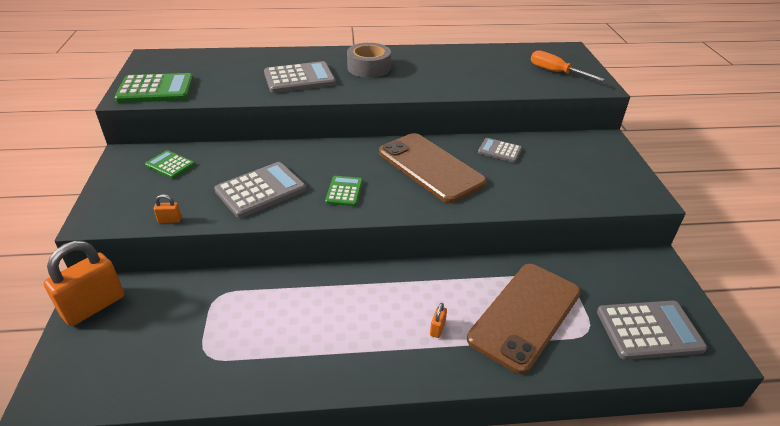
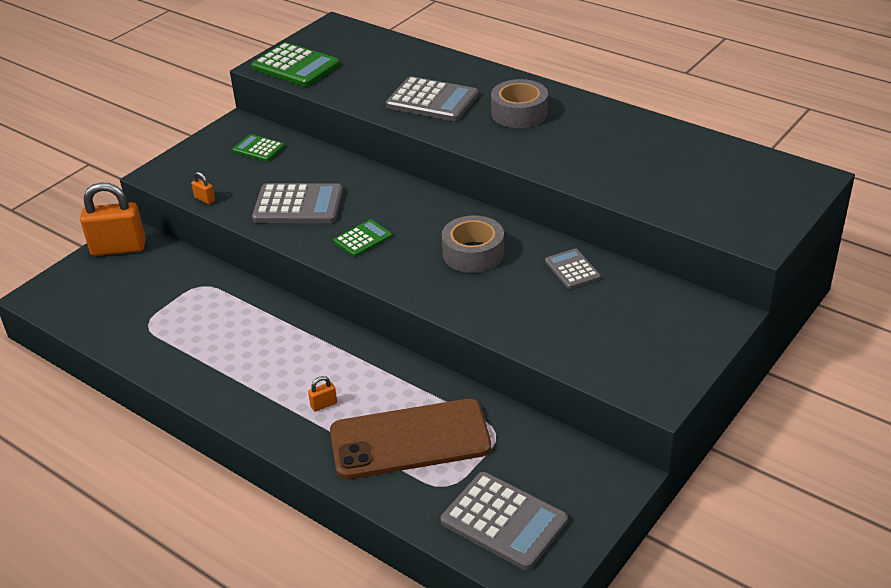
camera: 45 degrees right, 0 degrees up
green calculator [145,150,195,179] -> green calculator turned 45 degrees counterclockwise [233,134,285,162]
brown phone [379,133,487,203] -> grey tape [442,215,504,273]
orange screwdriver [531,50,605,81] -> none

